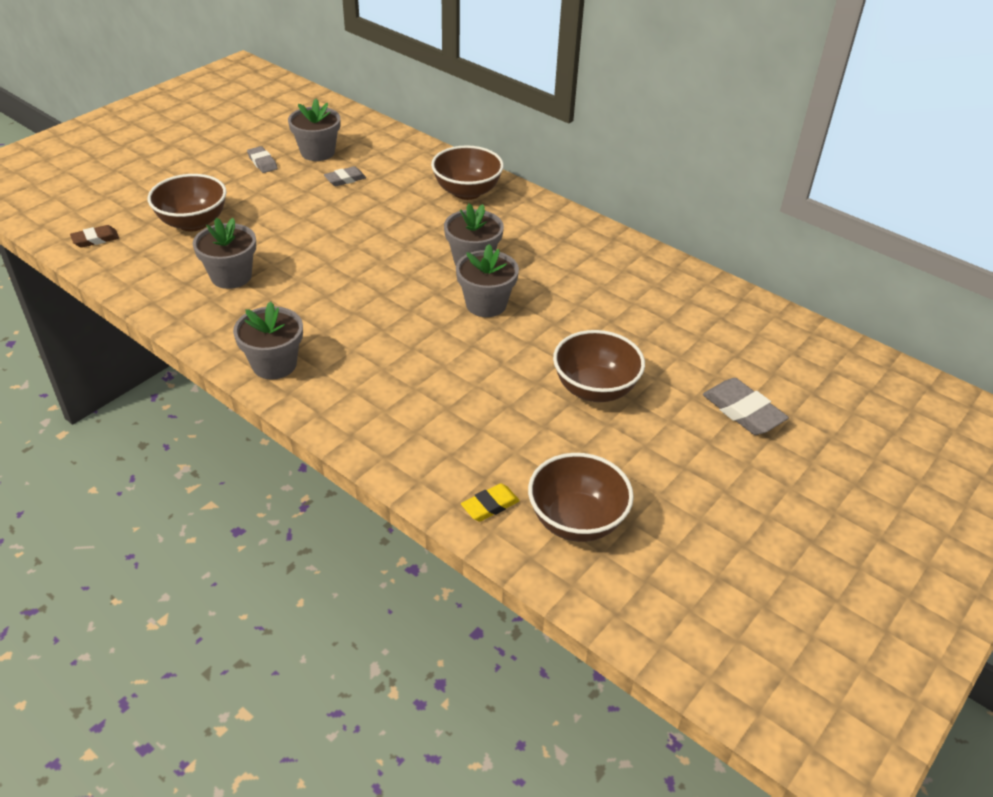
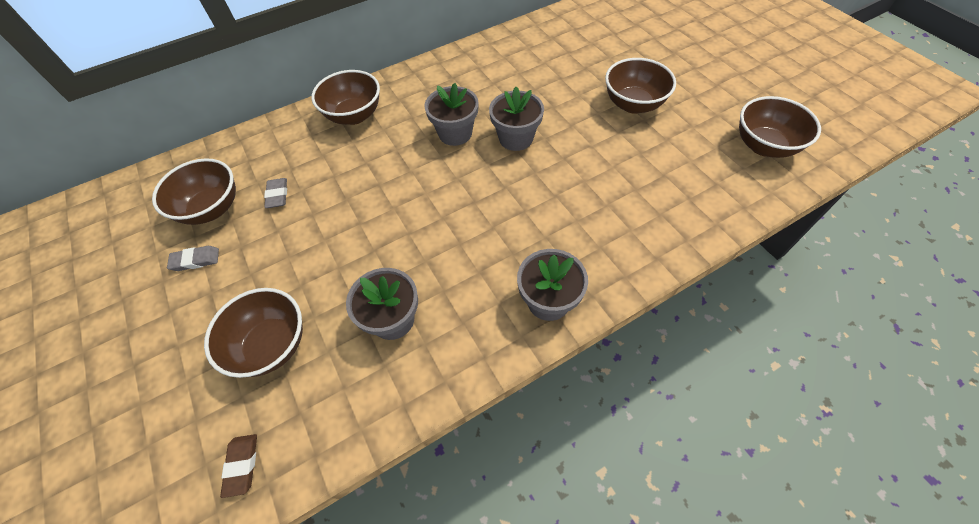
camera: 65 degrees left, 15 degrees up
grey flower pot [288,99,341,161] -> brown bowl [152,158,236,225]
yellow eraser [461,484,520,522] -> none
grey eraser [703,378,789,435] -> none

